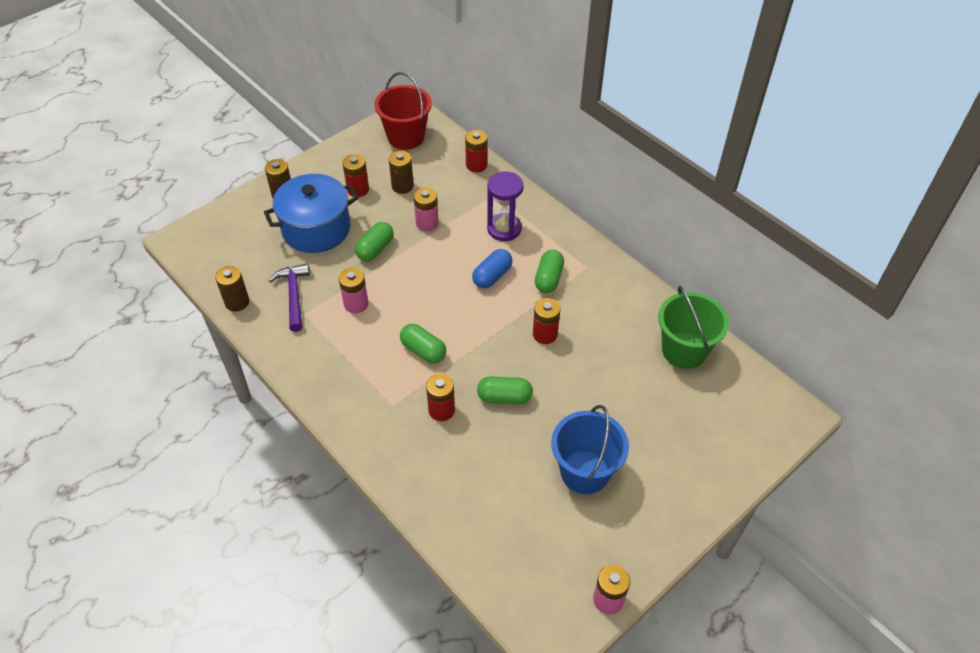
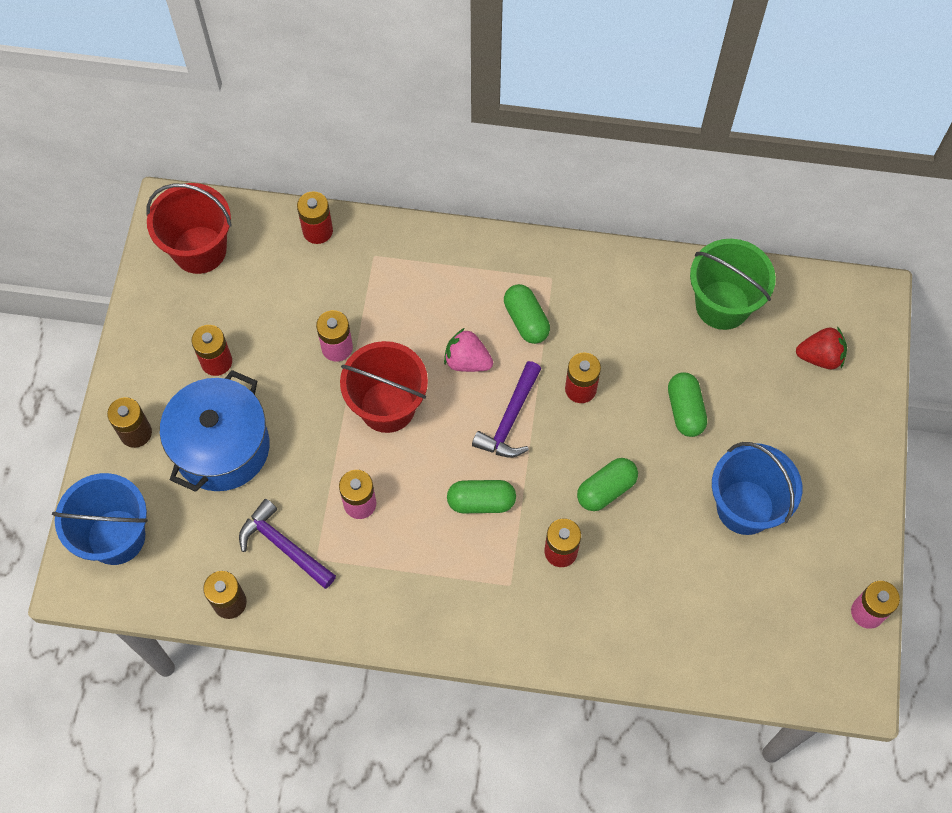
camera: 40 degrees left, 15 degrees up
green capsule [355,222,394,261] -> green capsule moved to [668,372,707,437]
brown battery [389,151,414,194] -> none
blue capsule [472,249,513,289] -> pink strawberry [444,328,493,372]
purple hourglass [487,172,524,241] -> none
none -> blue bucket [52,473,148,565]
none -> red bucket [340,341,428,433]
none -> purple hammer [472,361,541,458]
none -> red strawberry [796,327,847,369]

